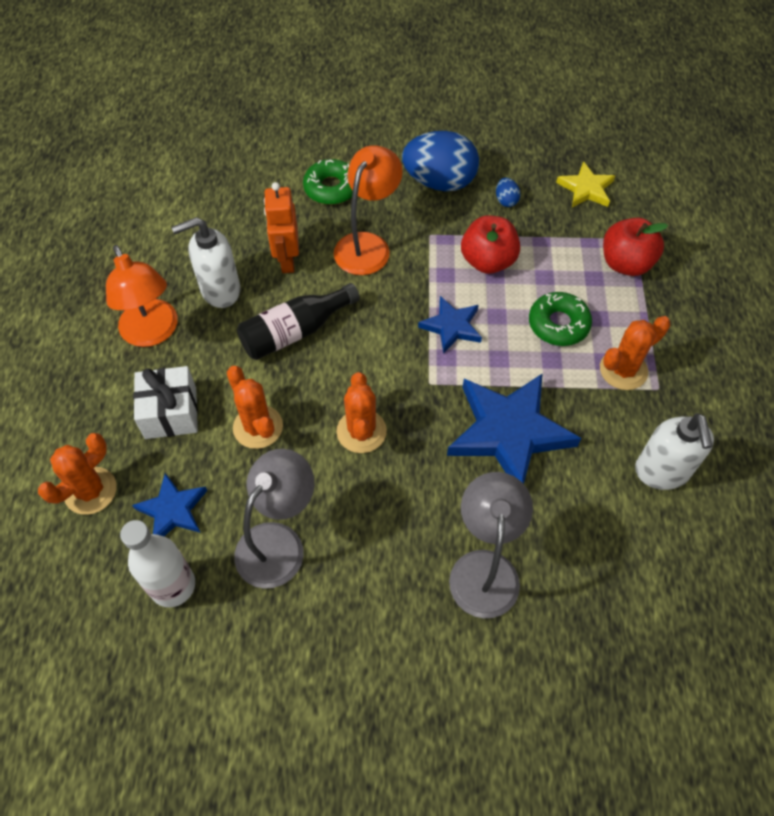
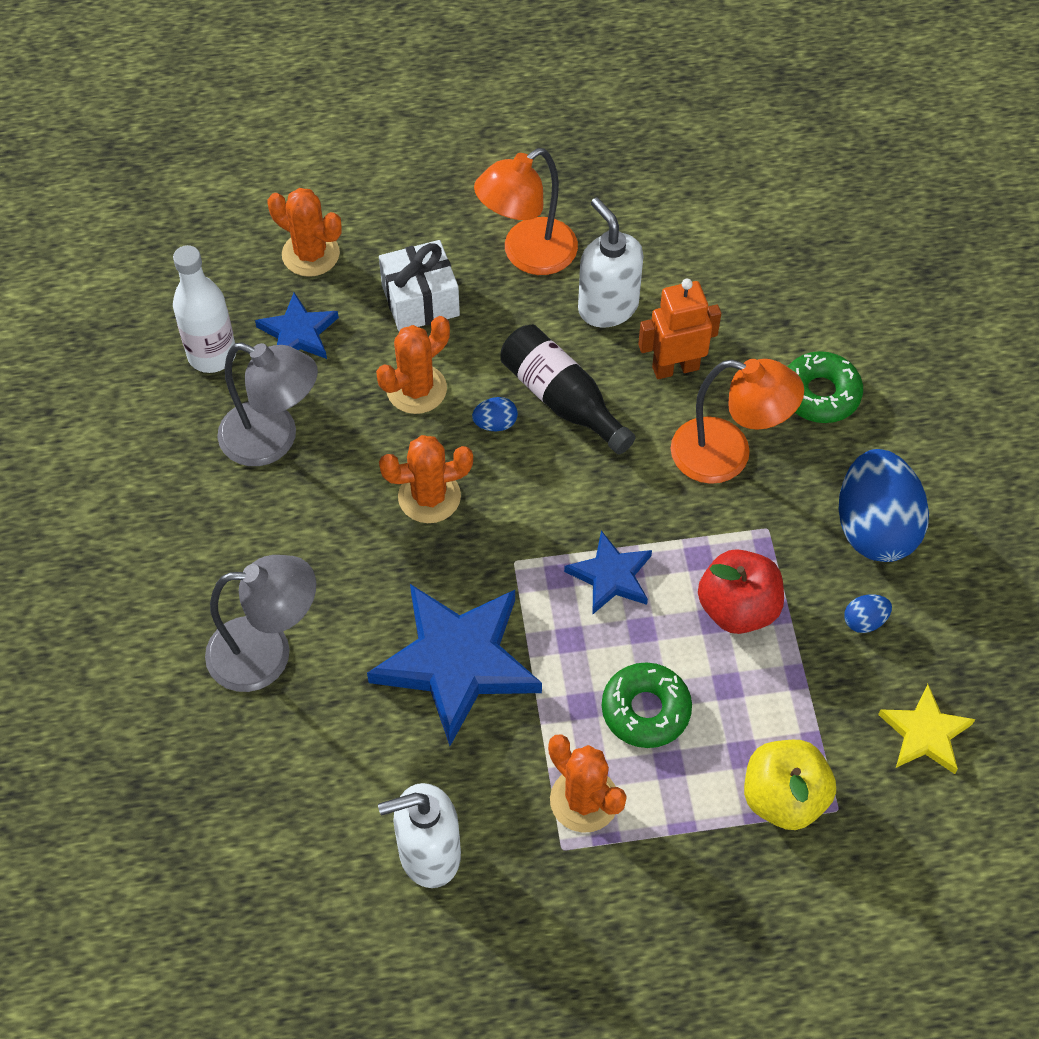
camera: 80 degrees right, 0 degrees up
red apple [603,217,668,276] -> yellow apple [744,740,836,830]
none -> blue egg [472,397,518,432]

